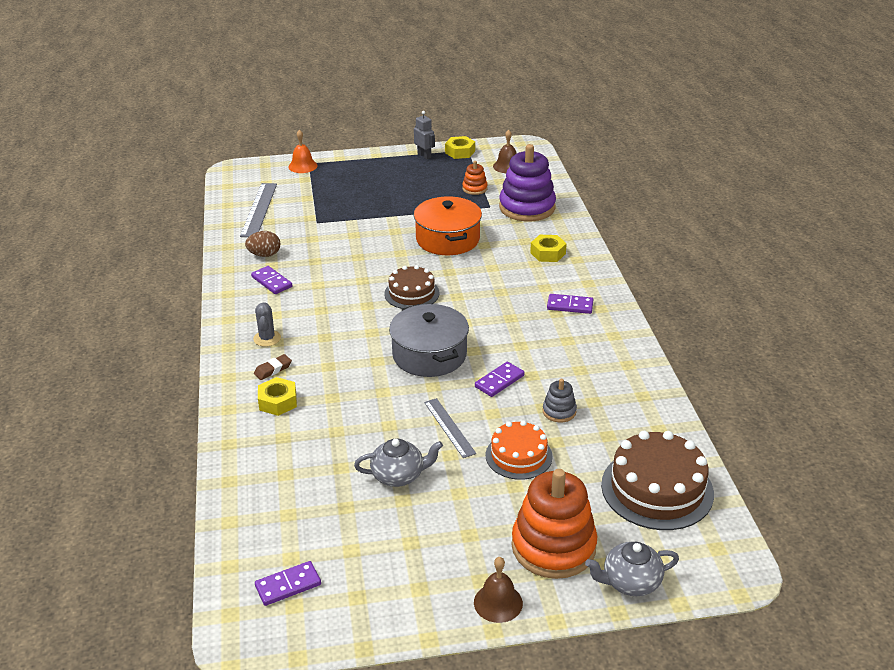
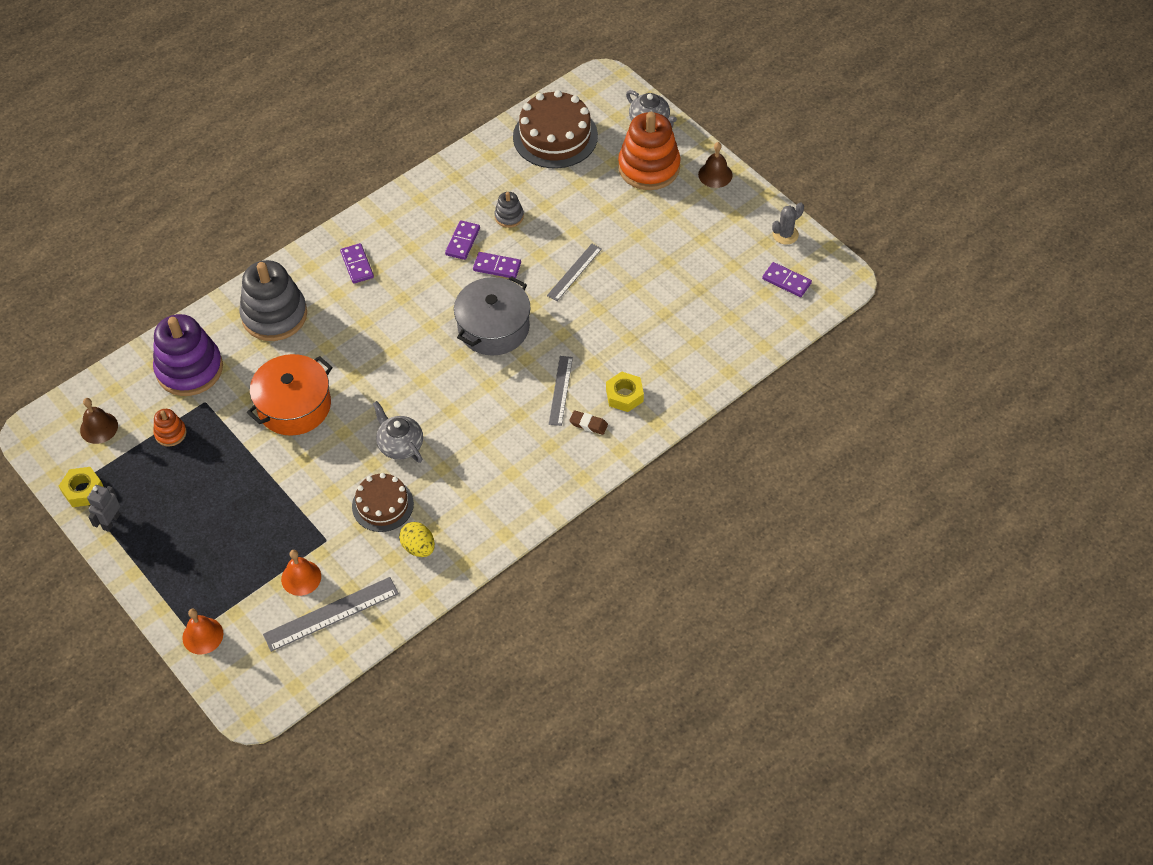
camera: 120 degrees left, 20 degrees up
brown egg [245,231,280,257] -> yellow egg [399,522,435,557]
purple domino [251,266,292,294] -> purple domino moved to [445,220,480,260]
grey cactus [253,302,281,347] -> grey cactus moved to [772,202,804,244]
grey teapot [354,439,443,487] -> grey teapot moved to [373,401,423,463]
brown cake [384,265,440,309] -> brown cake moved to [352,473,414,532]
orange cake [486,420,553,480] -> none
yellow nut [530,235,567,262] -> grey stacking toy [239,260,307,341]
none -> orange bell [281,550,321,596]
none -> grey ruler [549,356,573,426]

